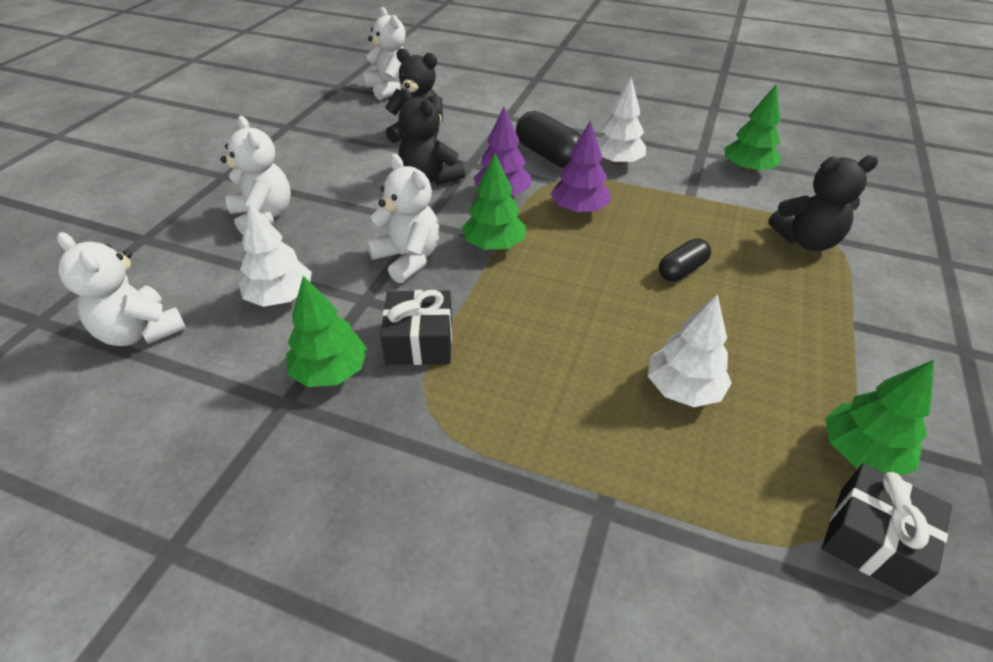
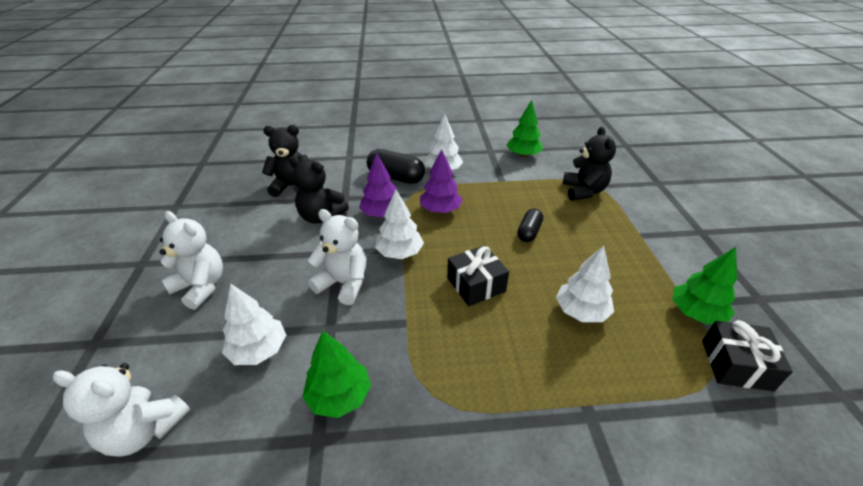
camera: 25 degrees left, 5 degrees down
white teddy bear [363,7,406,100] -> none
black gift [380,290,452,365] -> black gift moved to [447,245,509,306]
green tree [462,153,526,249] -> white tree [375,190,424,259]
black teddy bear [768,155,878,251] -> black teddy bear turned 60 degrees counterclockwise [563,126,616,201]

